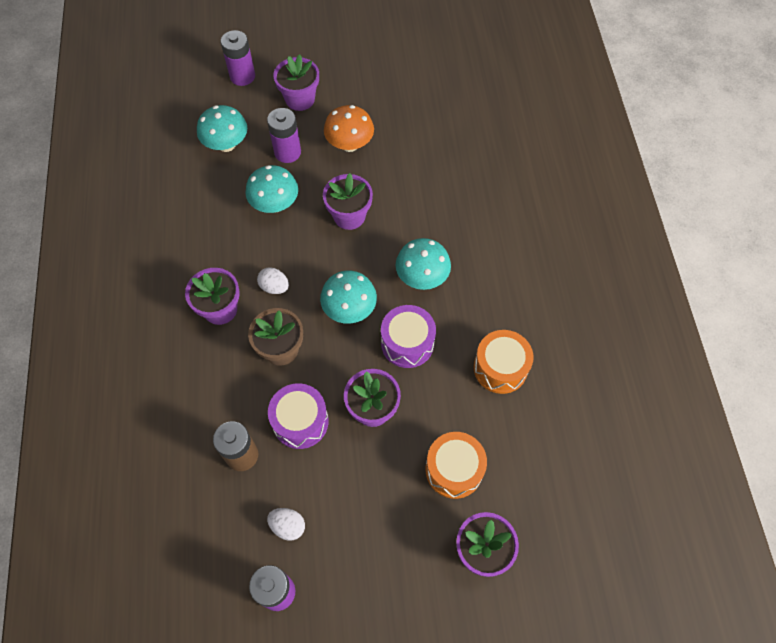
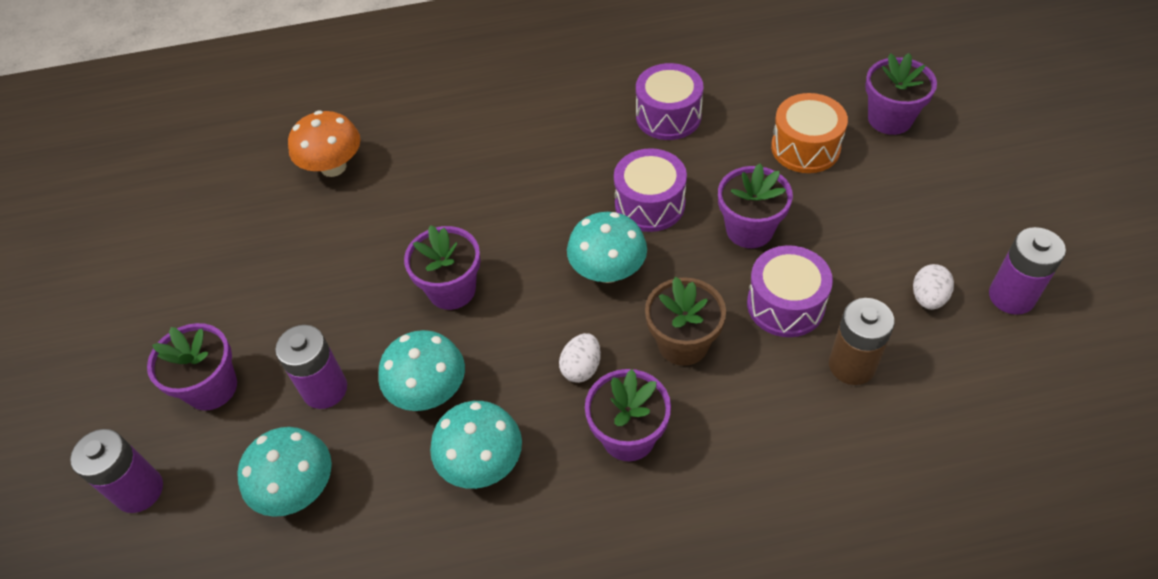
camera: 90 degrees left, 10 degrees down
orange mushroom [324,105,374,152] -> orange mushroom moved to [288,110,360,177]
turquoise mushroom [396,238,451,290] -> turquoise mushroom moved to [430,401,522,489]
orange drum [474,330,534,394] -> purple drum [636,63,703,140]

